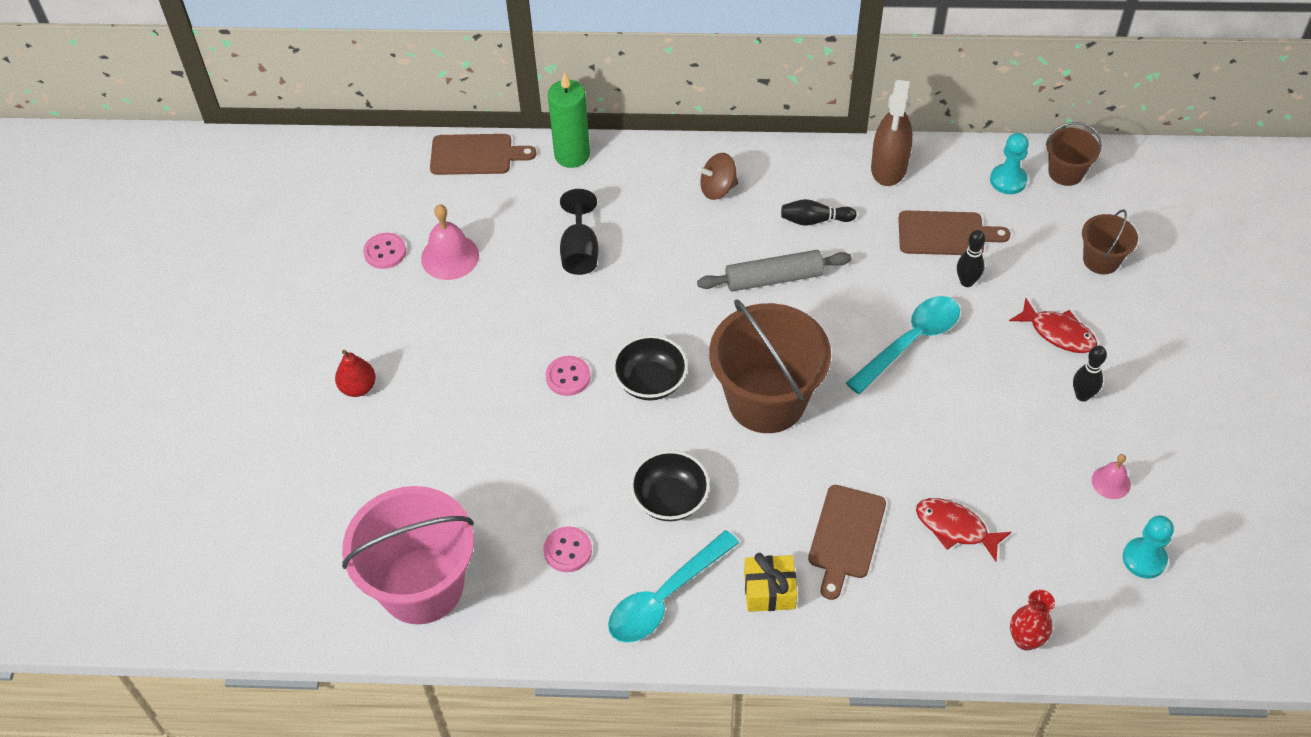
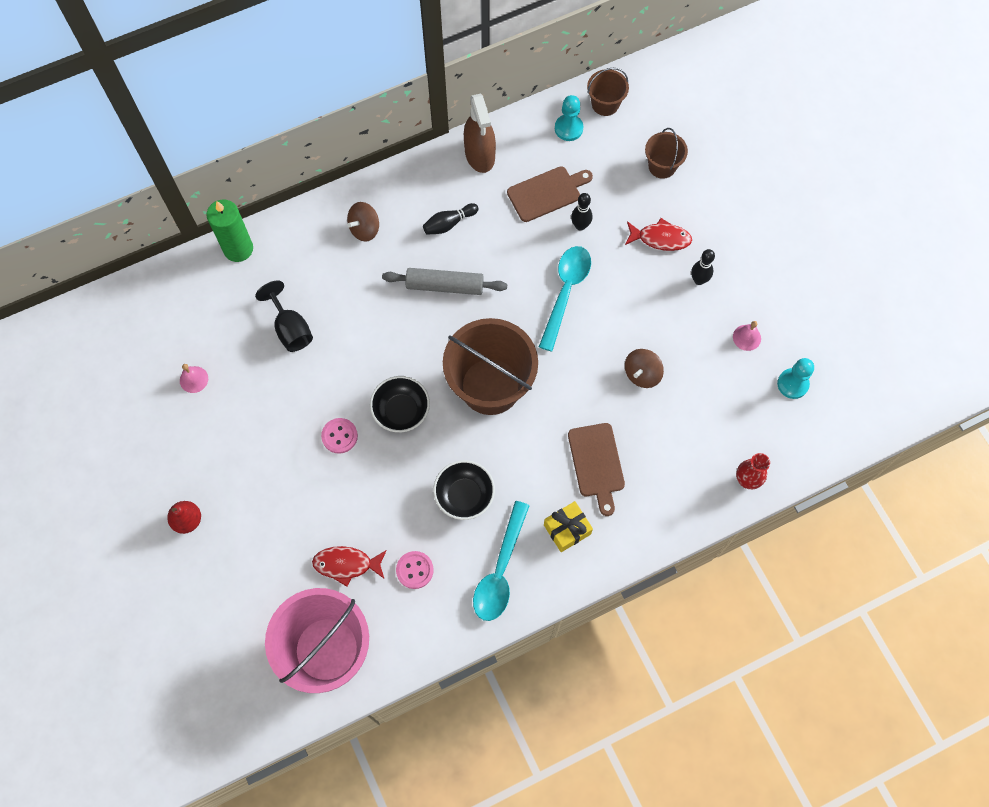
camera: 30 degrees left, 15 degrees up
pink button [363,233,406,269] -> none
pink bell [421,204,479,280] -> pink bell [180,364,208,393], size x0.59
brown cutting board [430,134,536,175] -> none
grey rolling pin [697,250,851,291] -> grey rolling pin turned 45 degrees clockwise [382,268,507,295]
red fish [916,498,1011,561] -> red fish moved to [312,546,387,587]
none -> brown spinning top [625,349,664,388]

